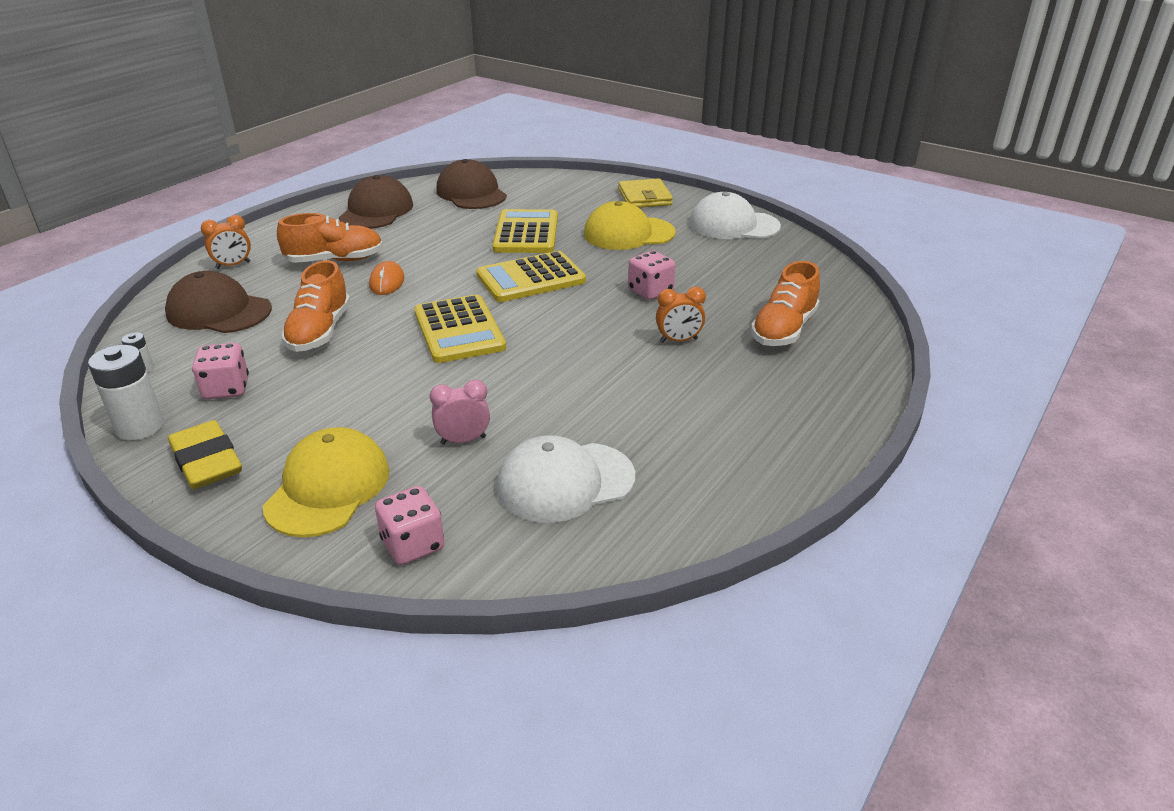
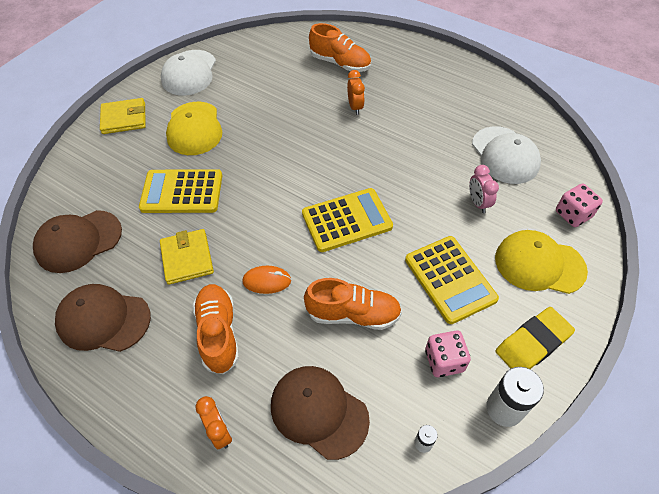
camera: 90 degrees left, 20 degrees up
brown cap [165,271,272,333] -> brown cap turned 105 degrees clockwise [271,366,370,460]
yellow calculator [476,251,586,302] -> yellow calculator moved to [405,236,499,324]
pink dice [628,250,675,300] -> none
none -> yellow wallet [160,229,214,285]

